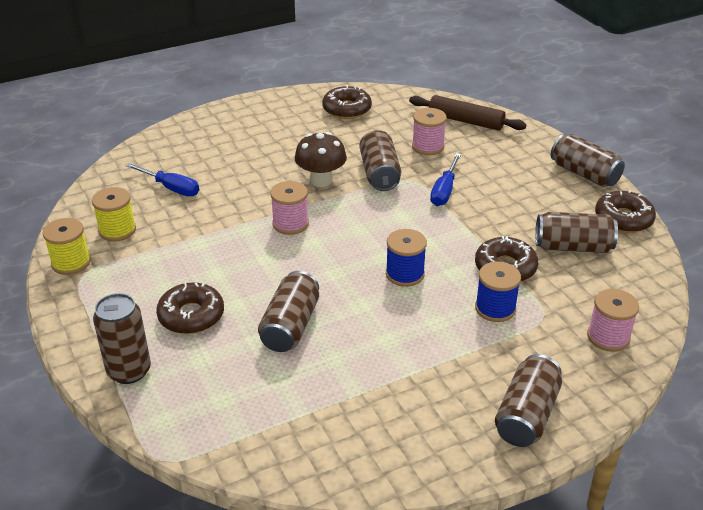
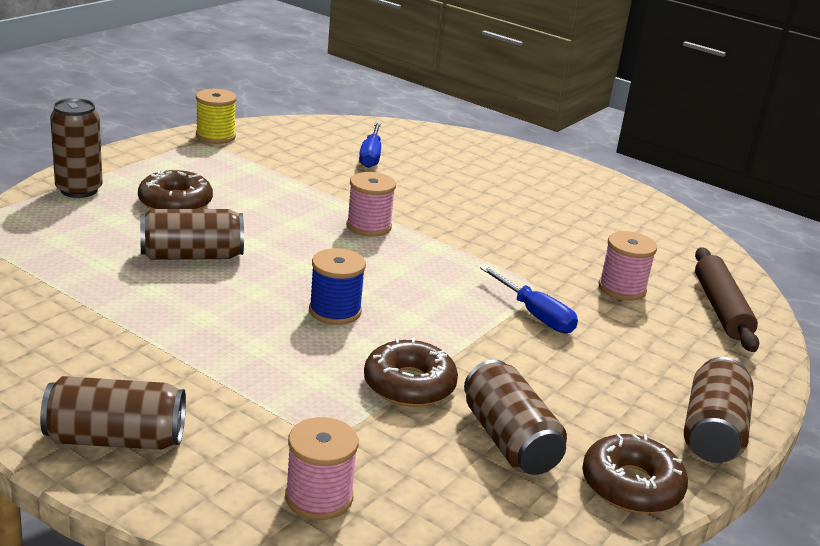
camera: 60 degrees right, 10 degrees down
yellow spool [92,187,136,242] -> none
brown mushroom [295,132,347,187] -> none
brown donut [322,85,372,119] -> none
brown can [359,130,401,191] -> none
blue screwdriver [430,153,461,206] -> blue screwdriver turned 120 degrees counterclockwise [480,265,578,333]
blue spool [475,261,521,322] -> none

